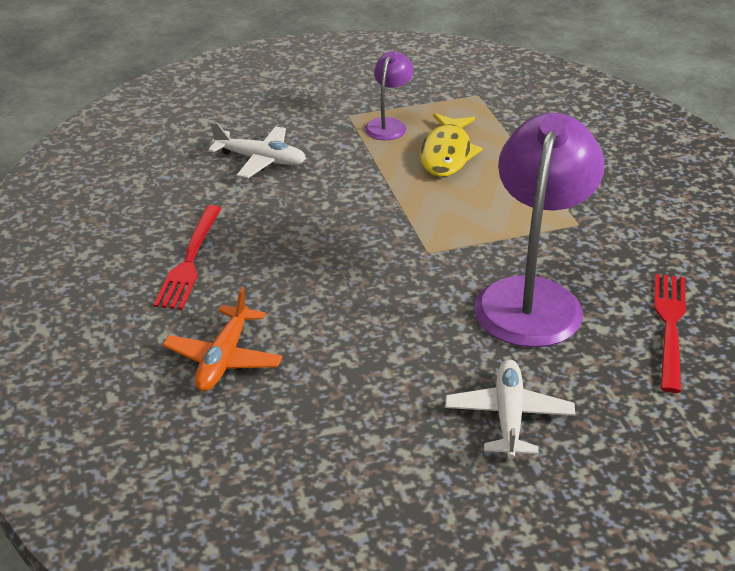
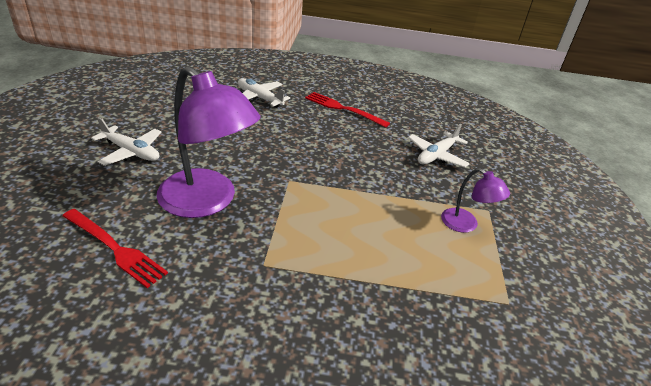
camera: 110 degrees right, 0 degrees up
orange plane [163,287,283,391] -> white plane [238,78,290,107]
yellow fish [420,113,483,177] -> none

